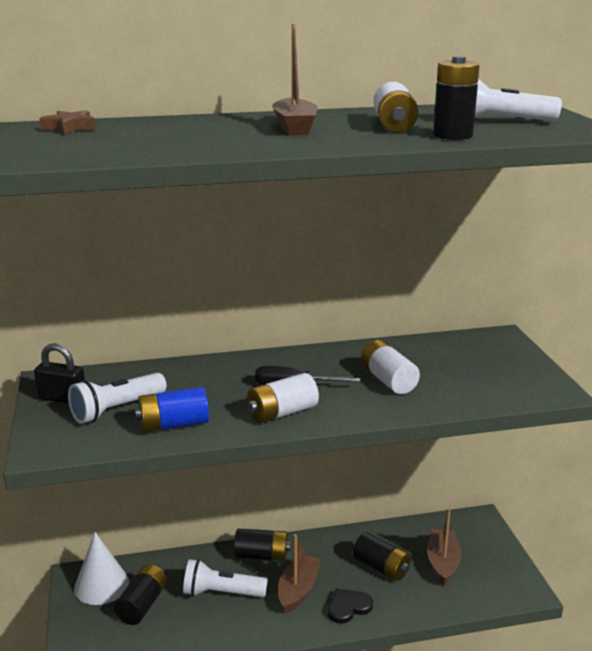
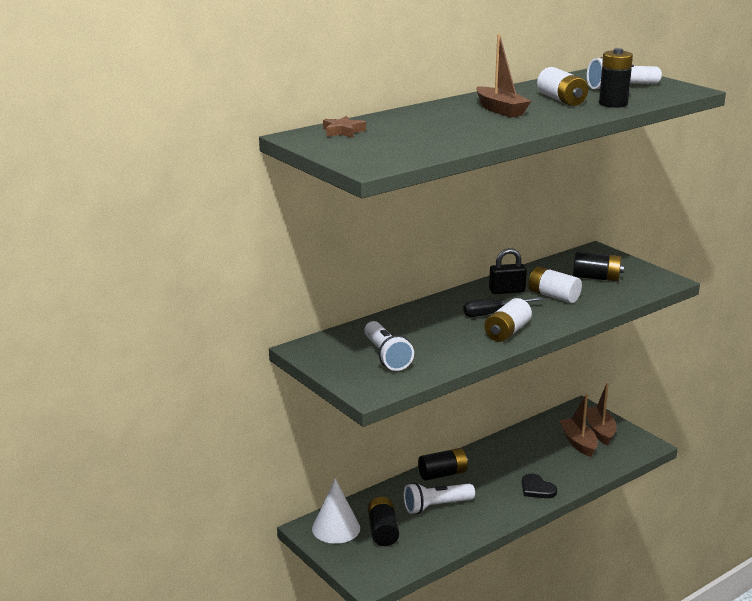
camera: 25 degrees left, 0 degrees up
black padlock [34,343,85,404] -> black padlock moved to [489,248,527,294]
white flashlight [68,373,166,424] -> white flashlight turned 45 degrees counterclockwise [364,321,414,371]
blue battery [135,387,209,432] -> none
brown boat [278,534,321,614] -> brown boat moved to [586,383,616,445]
black heart [328,588,373,624] -> black heart turned 75 degrees counterclockwise [522,473,557,498]
black battery [353,532,411,581] -> black battery moved to [573,252,624,281]

